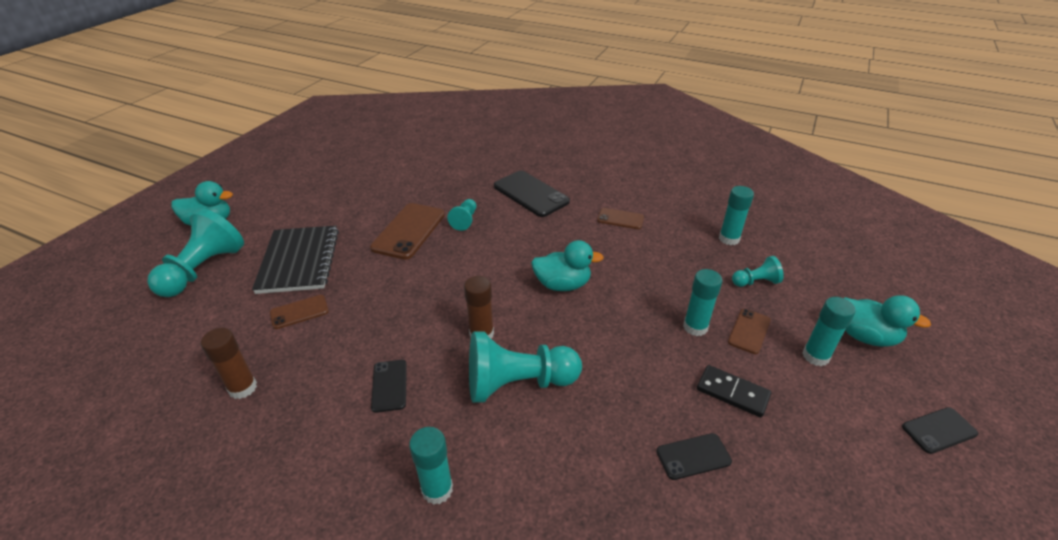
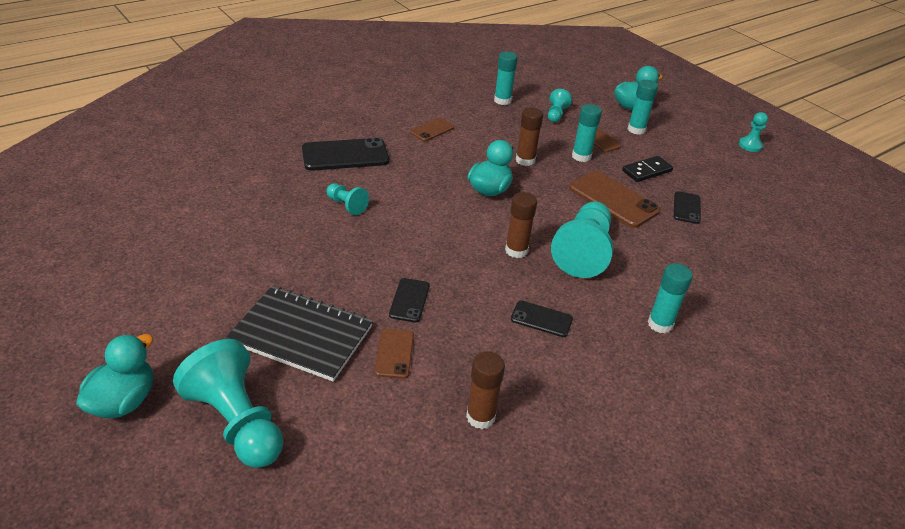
camera: 65 degrees left, 0 degrees up
brown phone [370,203,445,260] -> brown phone moved to [569,171,660,228]
black phone [902,407,978,454] -> black phone moved to [389,278,430,322]
none -> brown glue stick [516,107,543,166]
none -> turquoise pawn [739,112,768,152]

